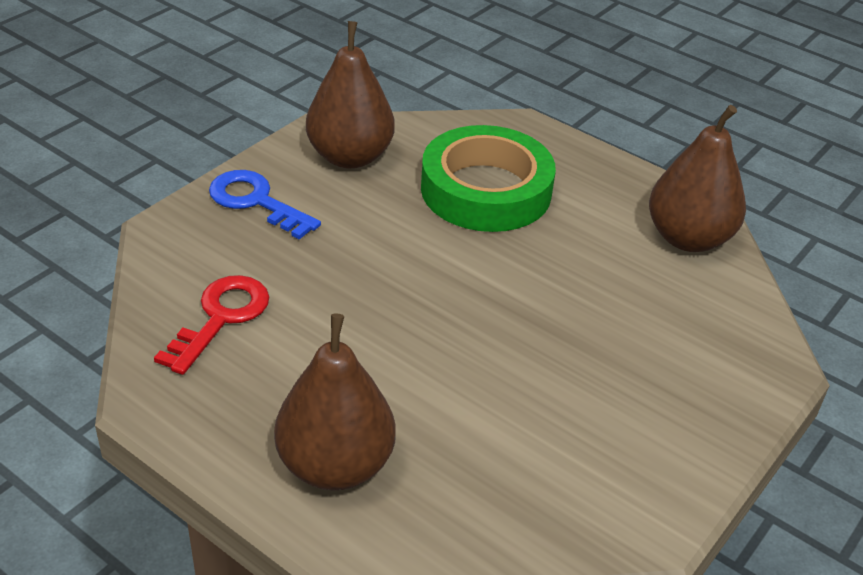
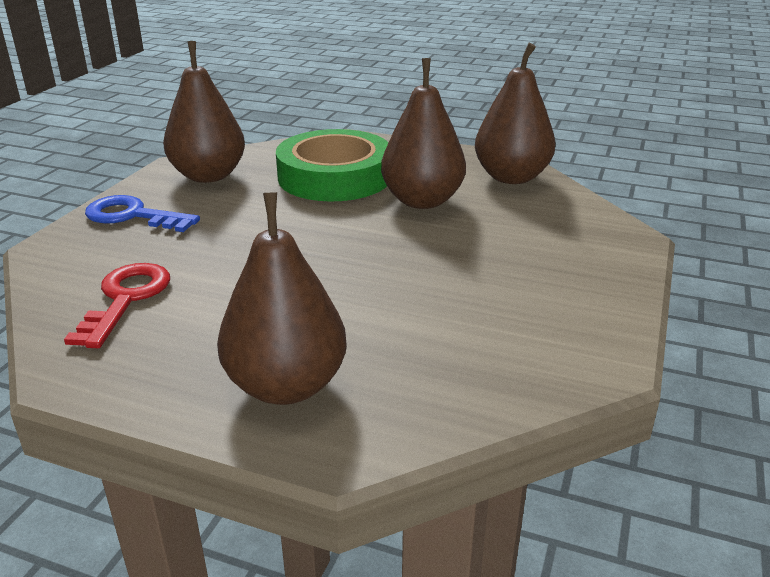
camera: 15 degrees left, 10 degrees down
none -> brown pear [381,58,466,209]

